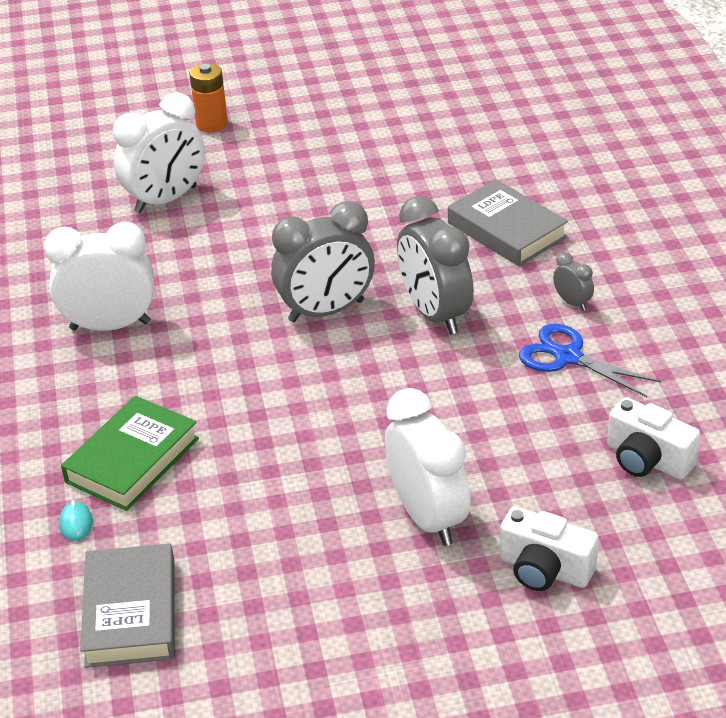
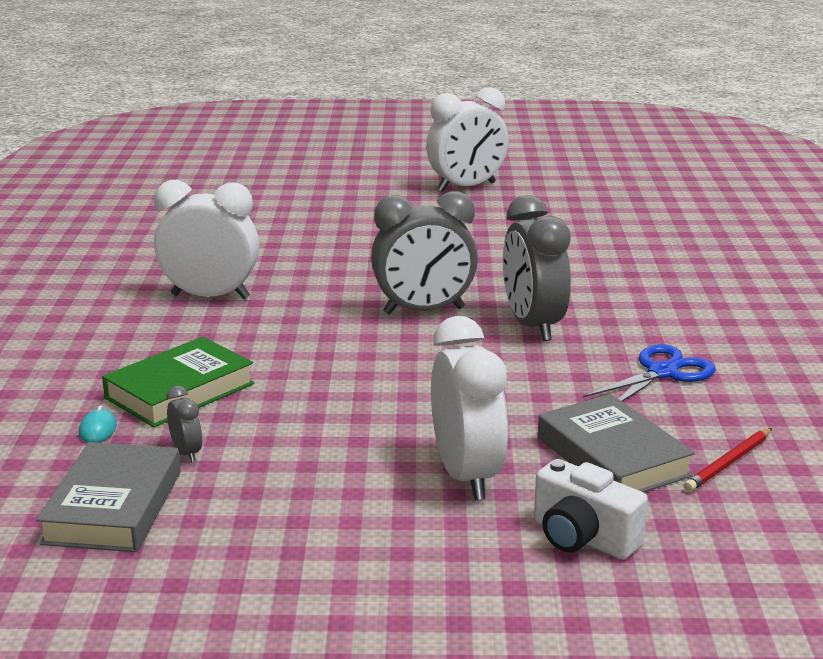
camera: 10 degrees right, 15 degrees down
white clock [113,92,205,213] -> white clock moved to [426,87,509,192]
orange battery [189,63,228,133] -> none
grey book [448,179,568,266] -> grey book moved to [538,394,695,493]
blue scissors [519,324,661,397] -> blue scissors turned 90 degrees clockwise [583,344,716,402]
grey clock [553,253,594,311] -> grey clock moved to [166,386,202,463]
white camera [607,397,700,480] -> red pencil [684,428,772,492]

